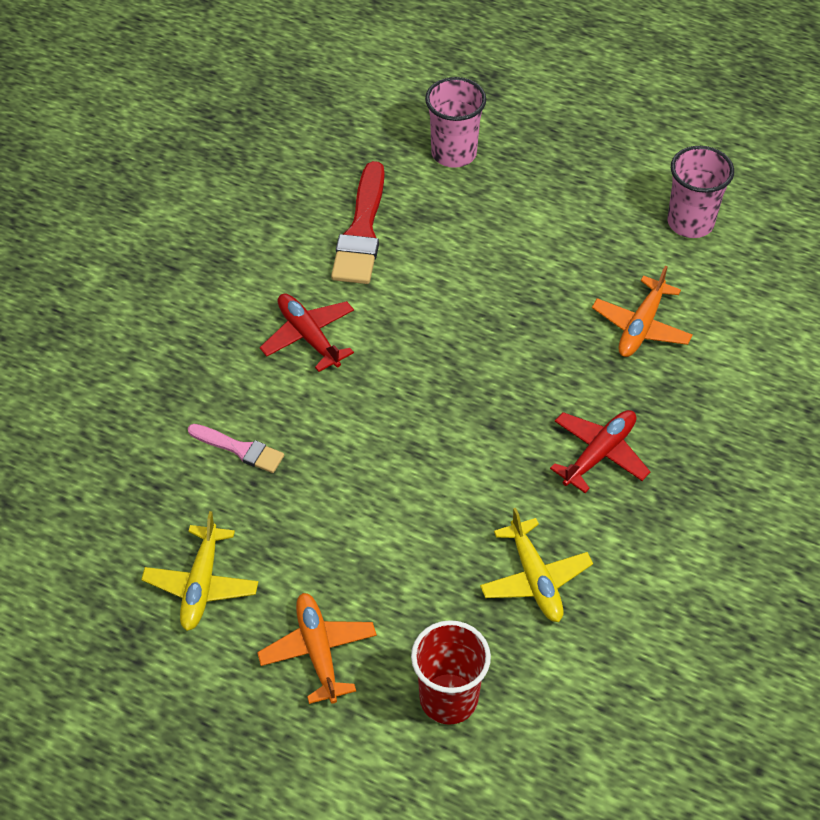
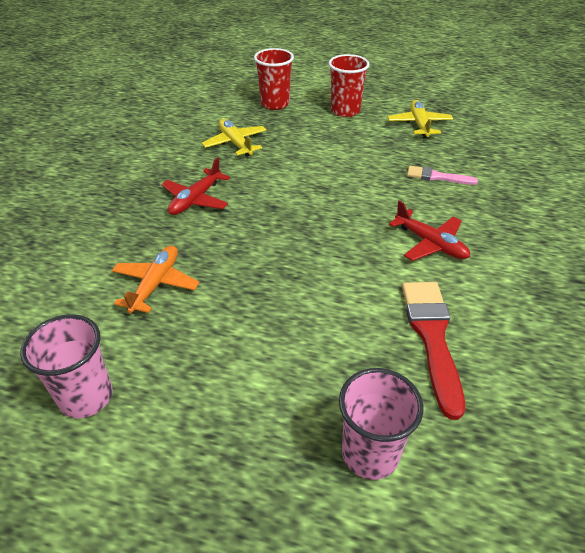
camera: 170 degrees right, 10 degrees down
orange plane [257,593,377,704] -> red cup [329,54,370,117]

